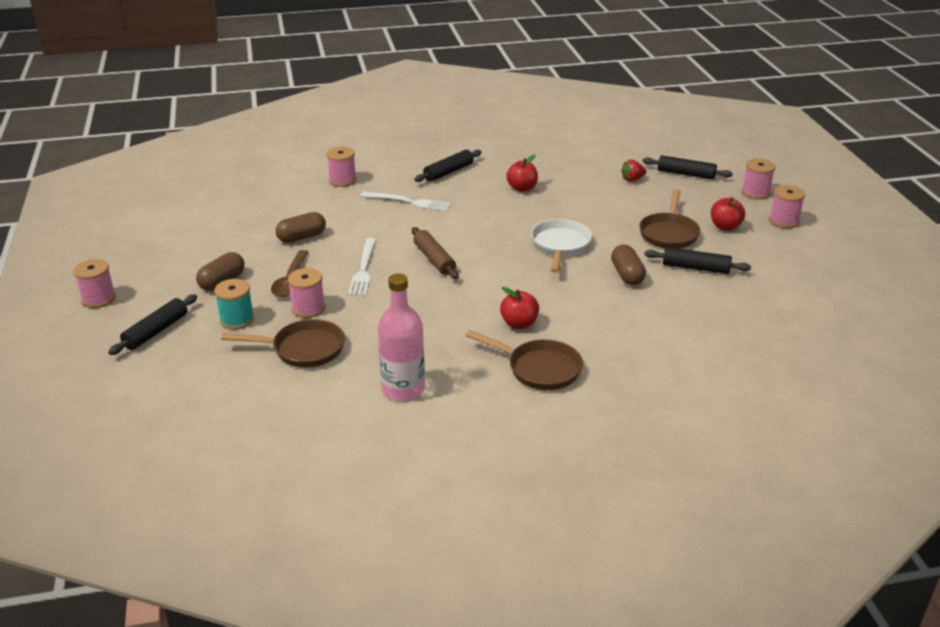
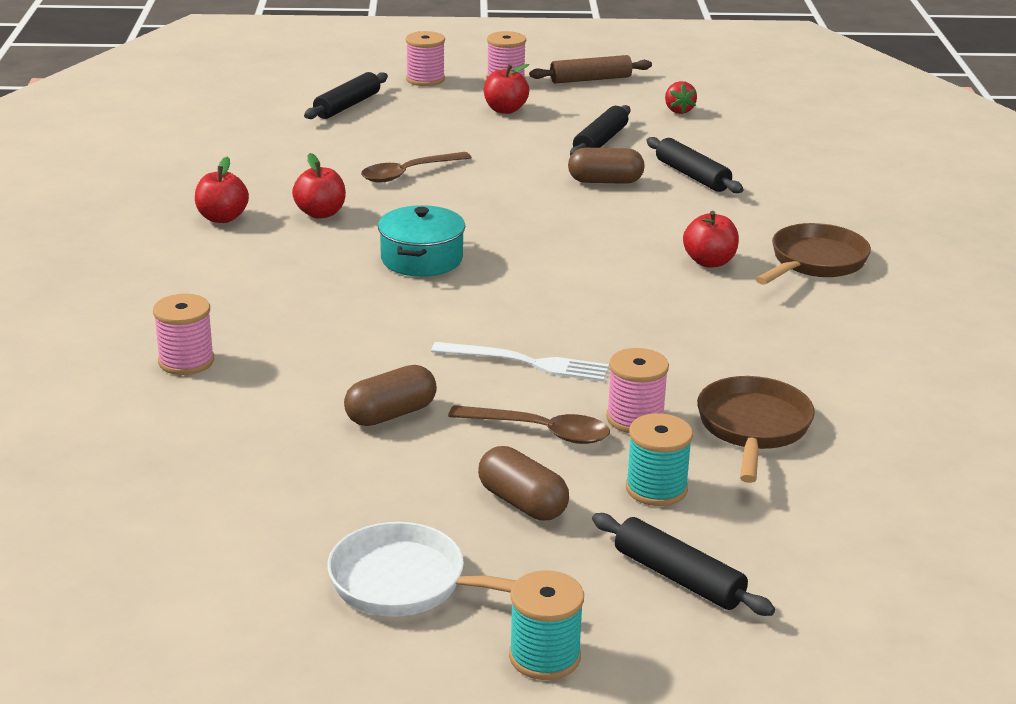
camera: 80 degrees left, 5 degrees down
pink spool [73,259,116,308] -> turquoise spool [509,570,584,680]
brown capsule [275,212,326,243] -> brown capsule turned 75 degrees clockwise [344,365,437,426]
white fork [361,192,451,212] -> none
pink bottle [378,273,425,401] -> none
brown rolling pin [412,227,459,279] -> brown rolling pin moved to [529,55,652,84]
black rolling pin [414,150,481,182] -> black rolling pin moved to [646,137,744,193]
white pan [531,219,592,273] -> white pan moved to [327,522,517,617]
red strawberry [621,160,646,182] -> red strawberry moved to [665,81,697,114]
brown pan [639,189,700,249] -> none
none -> red apple [195,157,249,223]
none -> brown spoon [361,152,472,183]
none -> turquoise pot [378,205,465,277]

